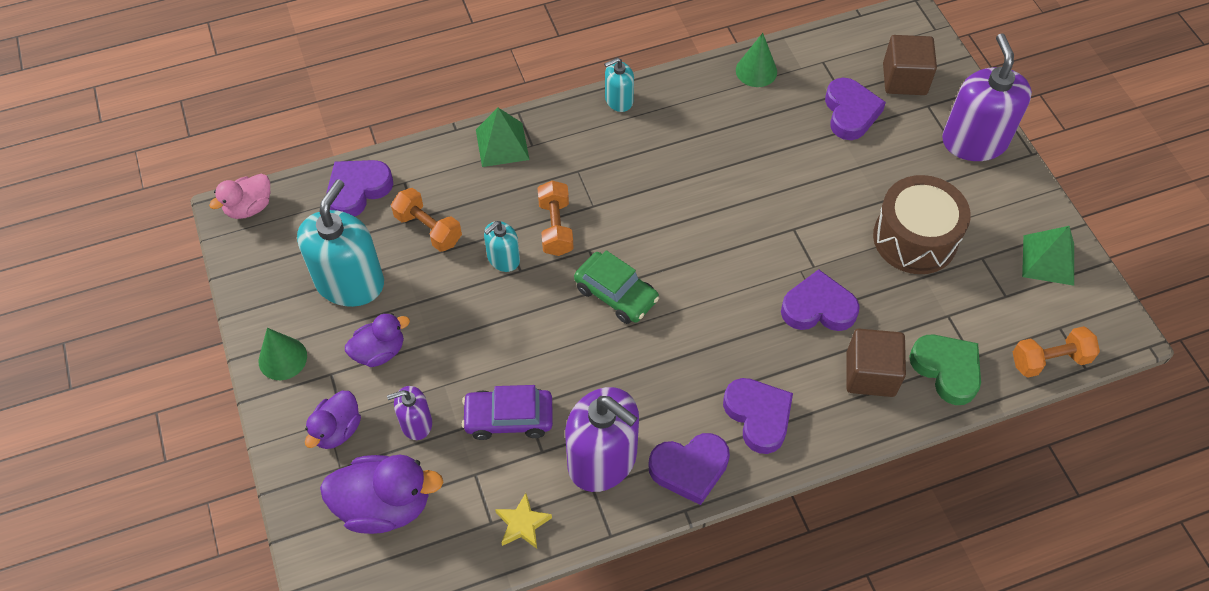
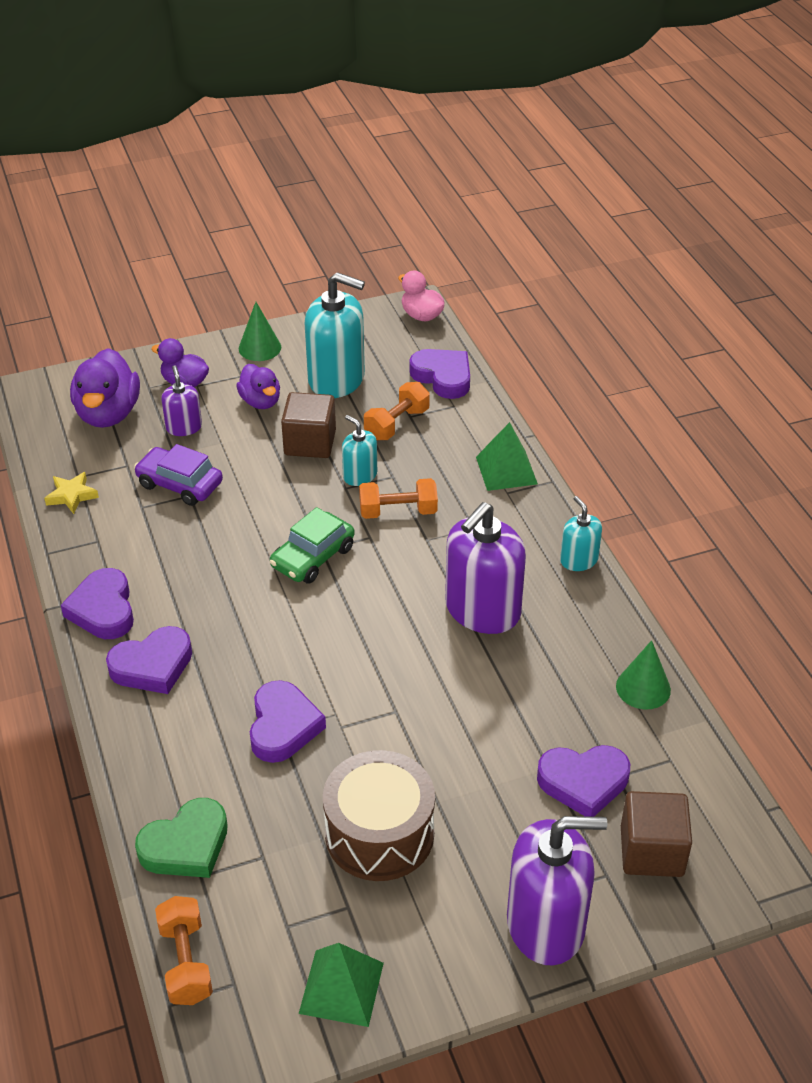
camera: 90 degrees right, 15 degrees down
purple car [462,385,553,440] -> purple car turned 60 degrees counterclockwise [134,444,223,506]
purple soap dispenser [565,387,639,492] -> purple soap dispenser moved to [445,502,526,634]
brown cube [846,329,906,397] -> brown cube moved to [281,392,336,458]

